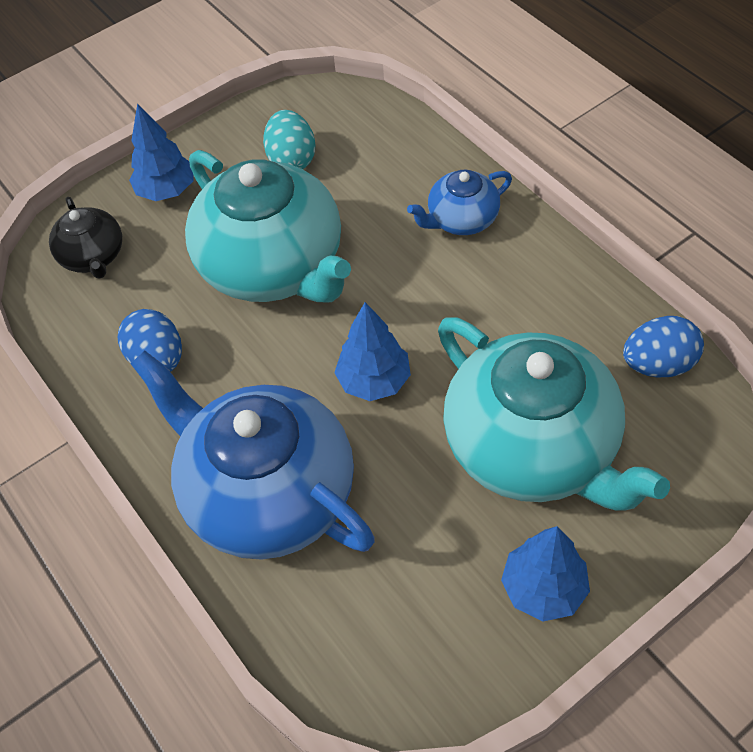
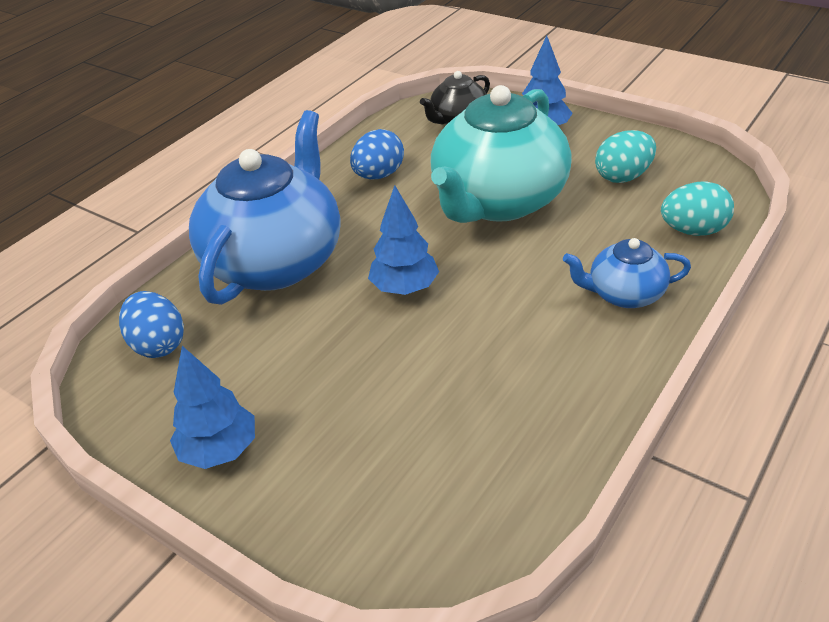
camera: 70 degrees right, 15 degrees down
blue teapot [407,170,512,235] -> blue teapot turned 45 degrees counterclockwise [563,238,691,308]
turquoise teapot [438,317,670,511] -> none
blue egg [623,316,704,377] -> blue egg moved to [119,291,184,358]
none -> turquoise egg [661,181,734,236]

